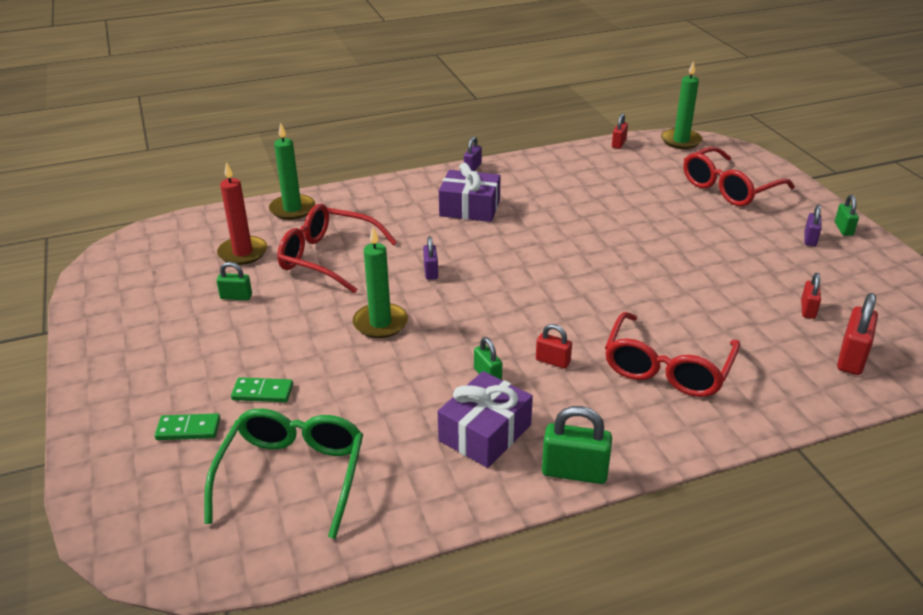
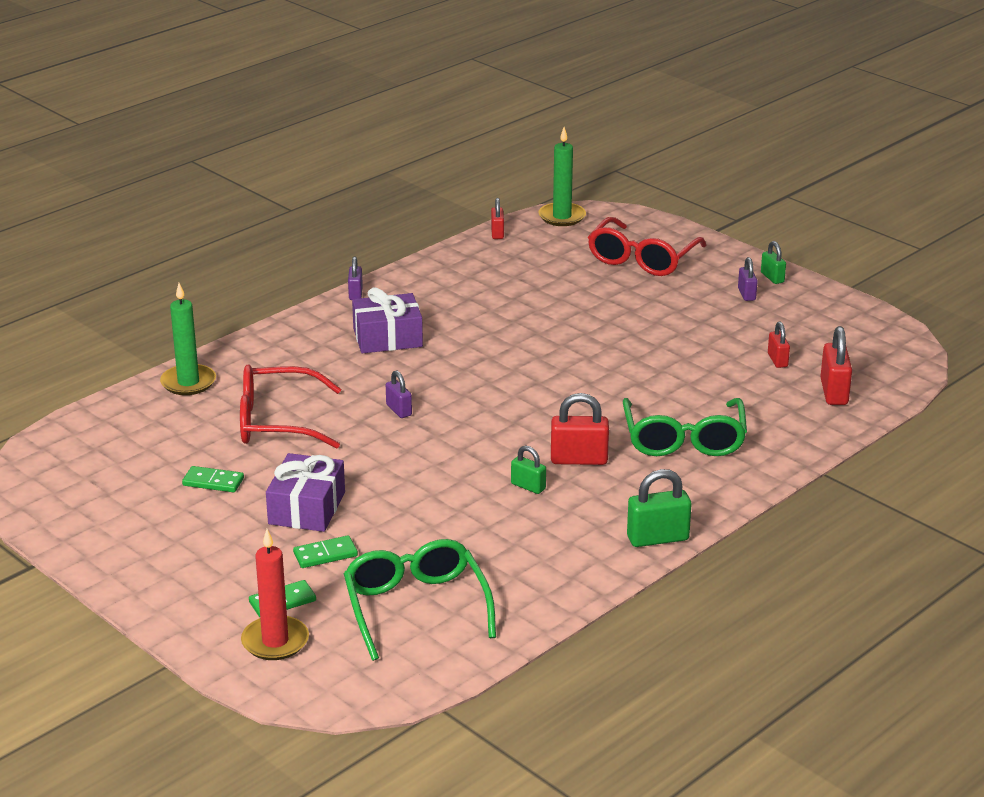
camera: 25 degrees left, 5 degrees down
green padlock [216,262,252,300] -> green domino [182,466,244,492]
red candle [217,162,267,265] -> red candle moved to [241,529,309,660]
green candle [353,227,408,338] -> none
purple gift [438,371,533,468] -> purple gift moved to [266,453,345,532]
red padlock [536,324,572,369] -> red padlock [551,393,609,465], size x1.65
red glasses [605,312,740,397] -> green glasses [623,398,747,456]

